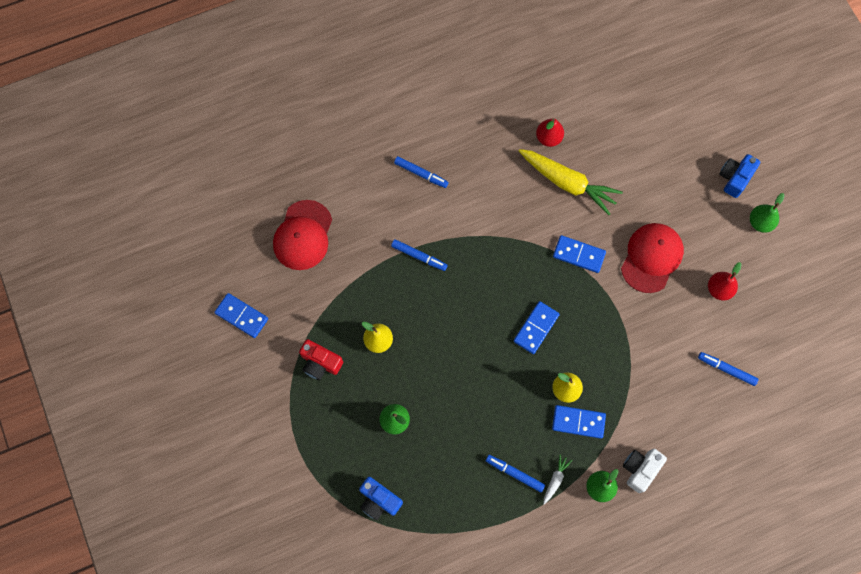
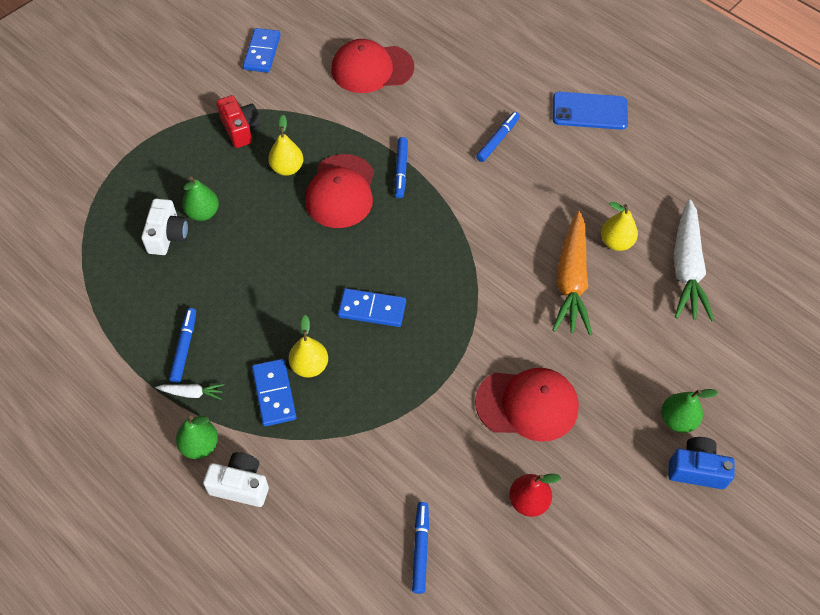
camera: 65 degrees right, 15 degrees down
red camera [299,339,343,380] -> red camera turned 150 degrees clockwise [217,95,261,148]
blue camera [359,477,403,520] -> none
blue marker [394,156,448,188] -> blue marker turned 150 degrees counterclockwise [476,112,520,162]
yellow carrot [519,149,623,215] -> orange carrot [553,211,592,335]
red pear [536,118,564,147] -> yellow pear [601,202,638,251]
blue domino [553,235,606,273] -> none
green pear [750,193,785,233] -> green pear moved to [661,389,719,433]
none -> white camera [141,199,188,255]
none -> red cap [305,154,374,228]
none -> blue phone [553,92,628,130]
none -> white carrot [674,199,714,322]

